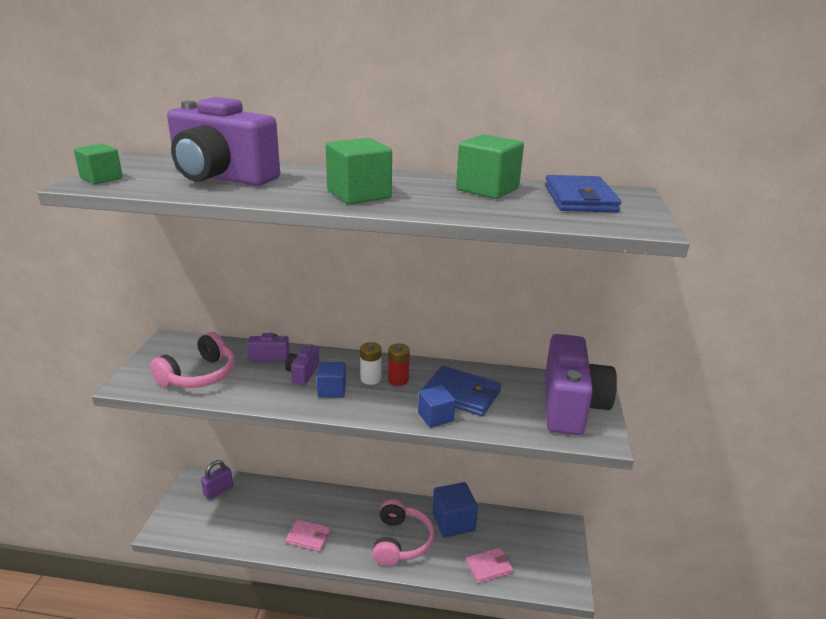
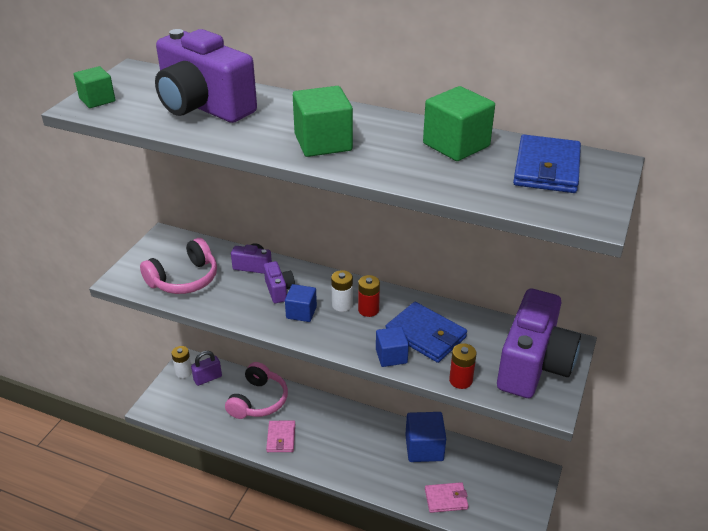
camera: 15 degrees right, 10 degrees up
purple camera [285,344,319,385] -> purple camera turned 135 degrees clockwise [264,261,295,303]
pink wallet [286,519,331,552] -> pink wallet turned 60 degrees clockwise [266,421,295,452]
pink headphones [372,499,434,566] -> pink headphones moved to [225,362,288,419]
none -> white battery [171,346,192,378]
none -> red battery [449,343,476,389]

